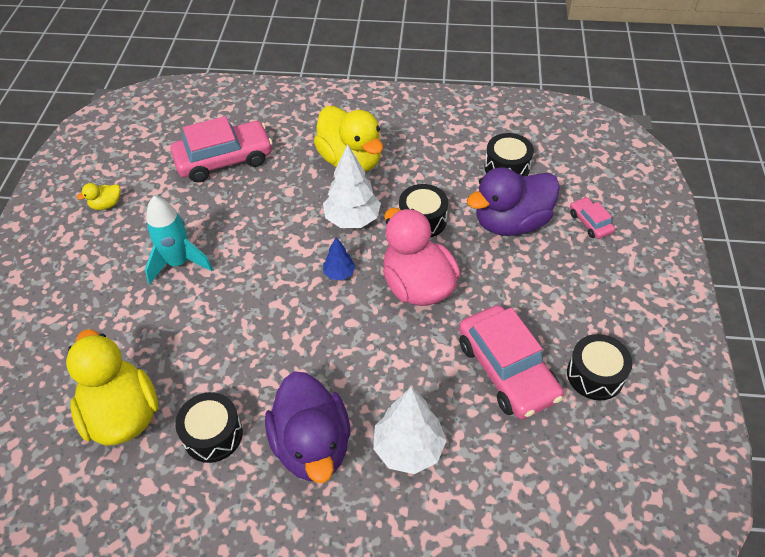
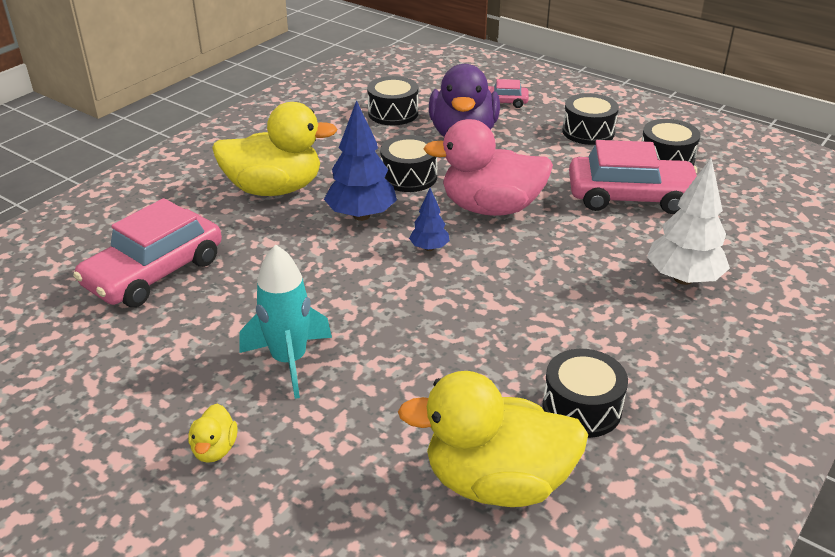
camera: 60 degrees left, 15 degrees down
yellow duck [77,183,121,210] -> yellow duck moved to [188,404,238,463]
pink car [170,116,273,182] -> pink car turned 150 degrees counterclockwise [73,198,222,307]
purple duck [265,371,350,483] -> none
white tree [323,144,381,228] -> blue tree [324,100,397,221]
none -> black drum [562,93,619,145]

